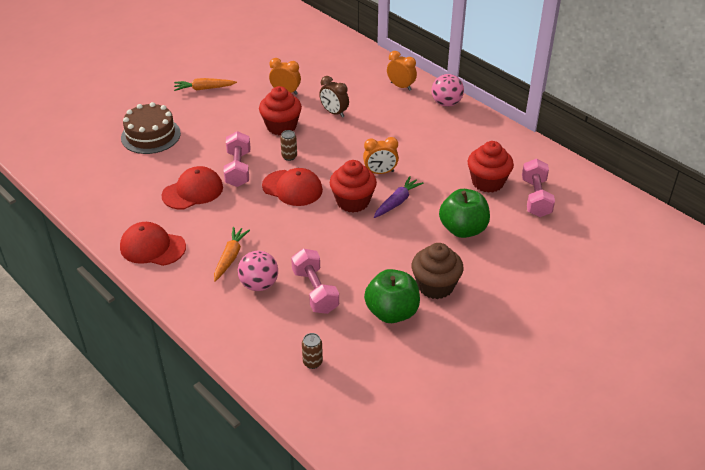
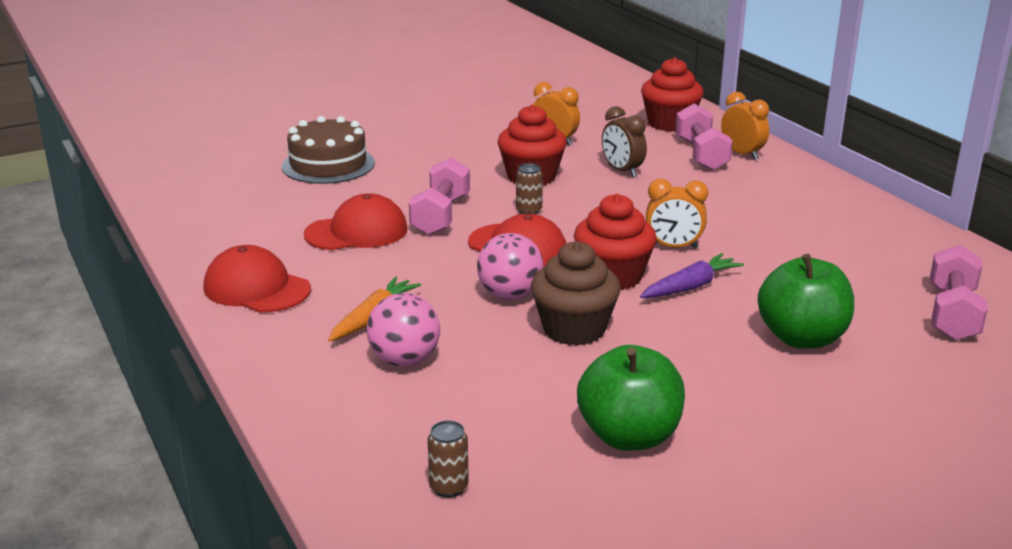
camera: 15 degrees right, 15 degrees down
orange carrot [174,78,237,91] -> none
pink dumbbell [291,249,339,314] -> pink dumbbell moved to [675,104,733,171]
brown cupcake [412,243,464,299] -> brown cupcake moved to [531,241,620,346]
pink ball [431,74,464,107] -> pink ball moved to [477,233,544,300]
red cupcake [468,141,514,193] -> red cupcake moved to [641,57,704,132]

